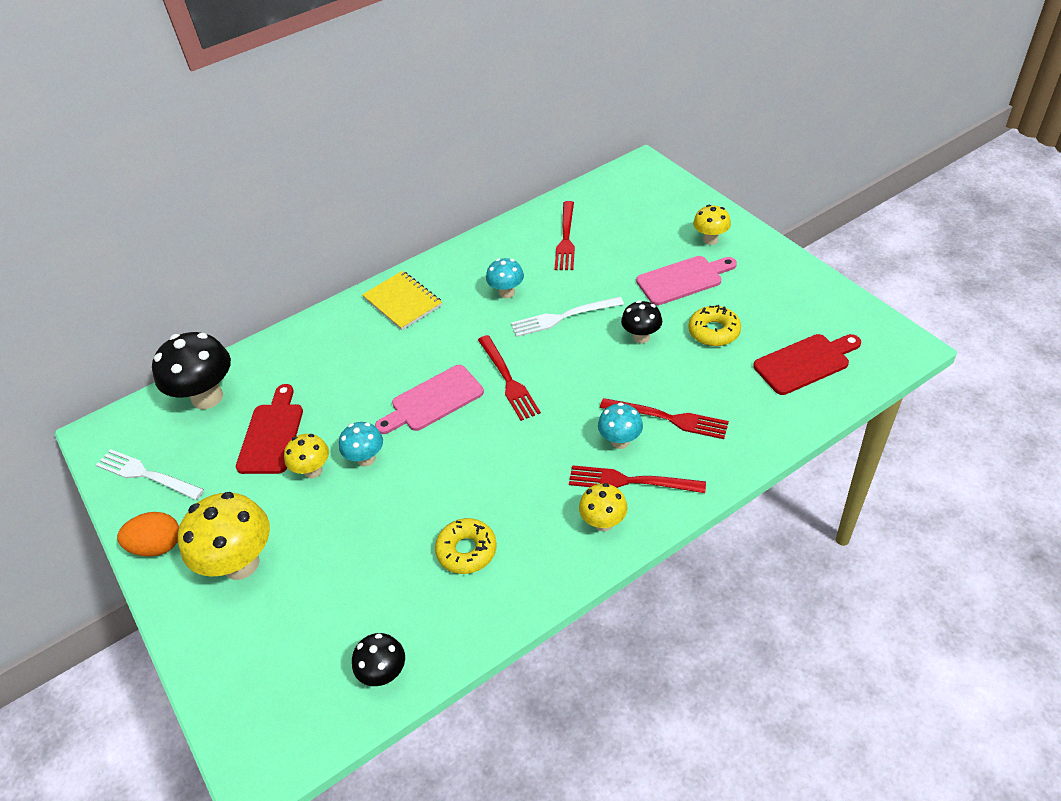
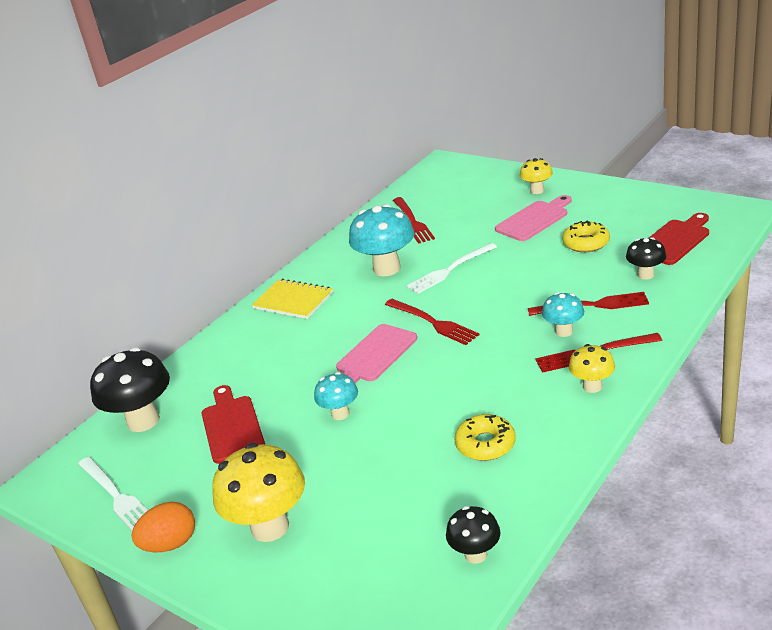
camera: 20 degrees left, 15 degrees down
white fork [96,449,204,500] -> white fork turned 135 degrees counterclockwise [78,457,148,530]
yellow mushroom [284,434,329,479] -> none
turquoise mushroom [486,258,524,298] -> turquoise mushroom [349,204,414,276], size x1.82
black mushroom [621,300,662,344] -> black mushroom moved to [626,237,666,280]

